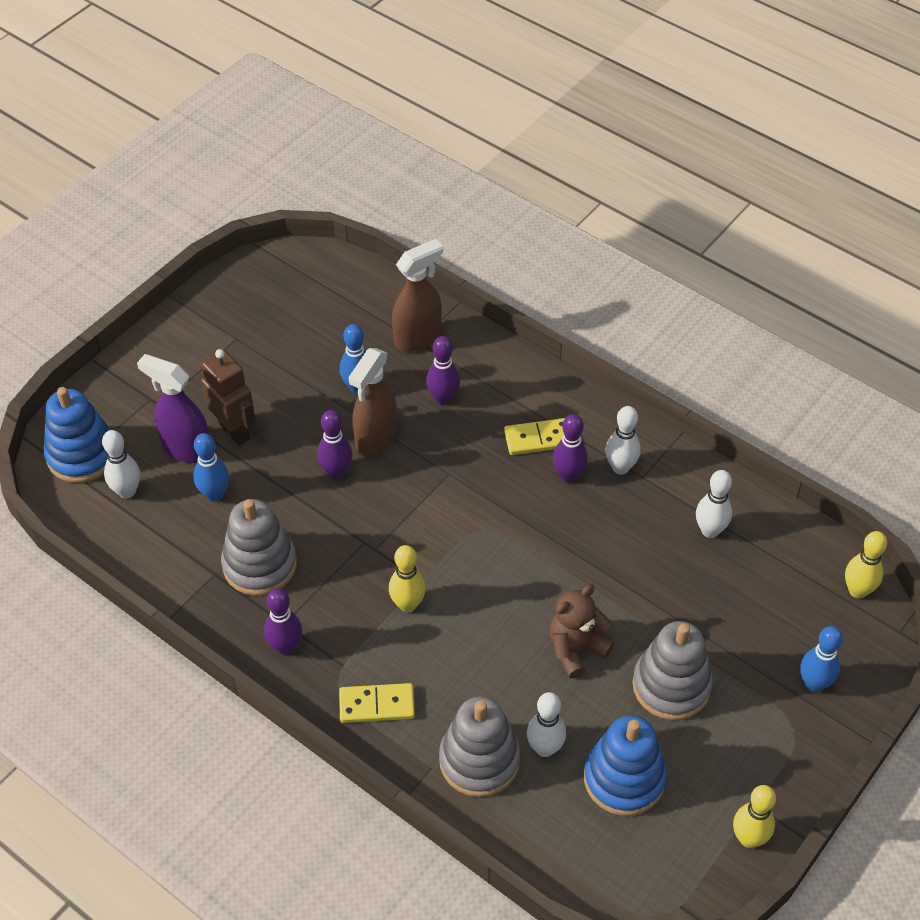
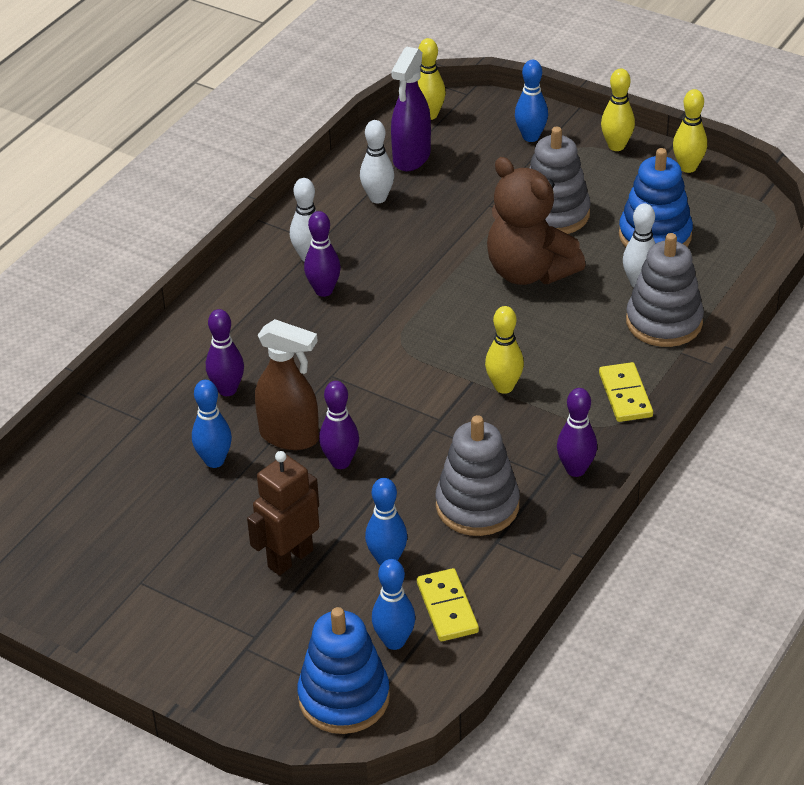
camera: 95 degrees left, 10 degrees down
white bowling pin [102,430,140,499] -> blue bowling pin [372,559,415,650]
purple spray bottle [137,354,209,463] -> purple spray bottle moved to [391,47,431,171]
brown spray bottle [392,239,443,352] -> none
yellow domino [504,418,565,455] -> yellow domino moved to [417,568,479,641]
brown teddy bear [549,584,614,679] -> brown teddy bear [487,157,586,285], size x1.55
none -> yellow bowling pin [601,68,635,151]

